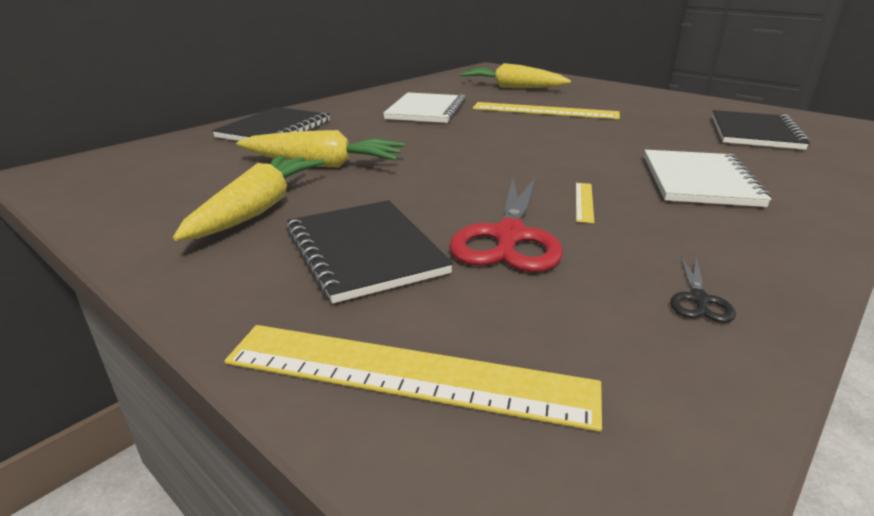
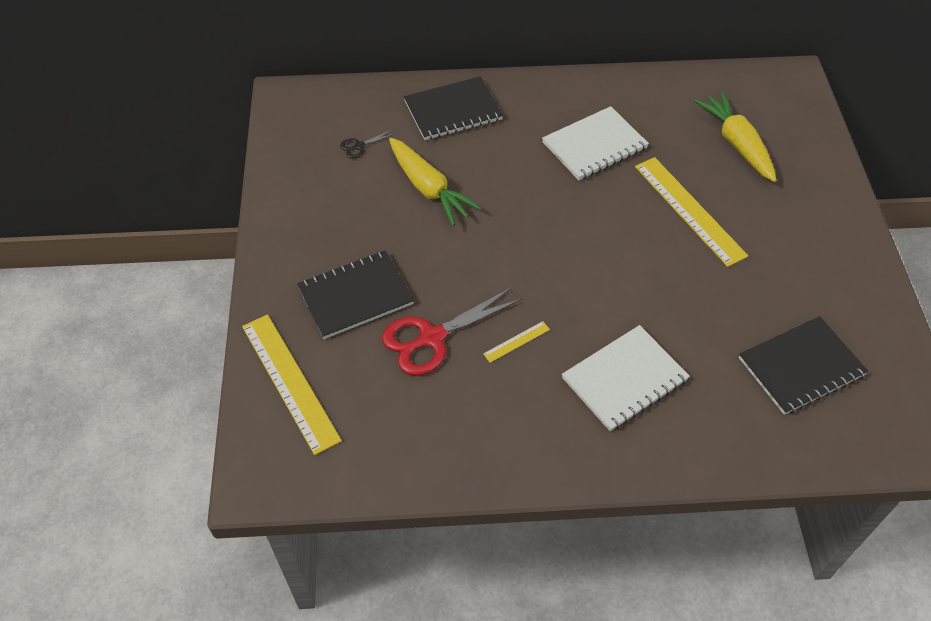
camera: 45 degrees right, 25 degrees up
yellow carrot [173,155,325,241] -> none
black notebook [286,200,453,304] -> black notebook turned 45 degrees clockwise [297,250,414,339]
black scissors [670,257,736,323] -> black scissors moved to [340,130,396,159]

